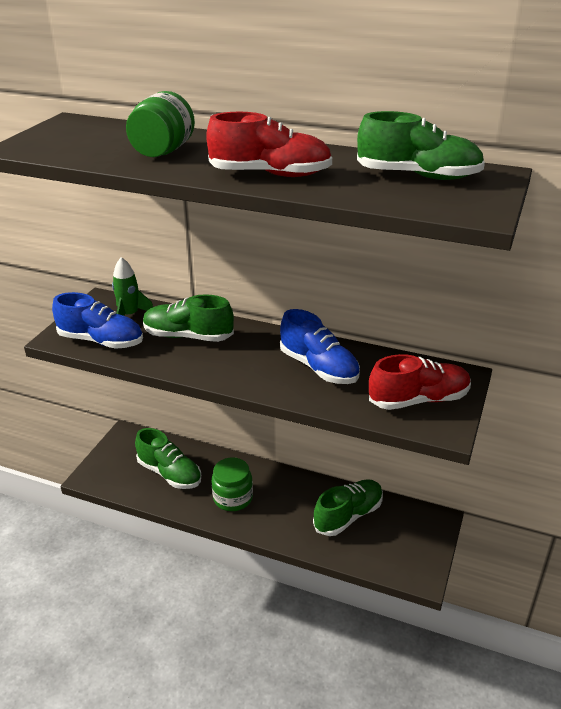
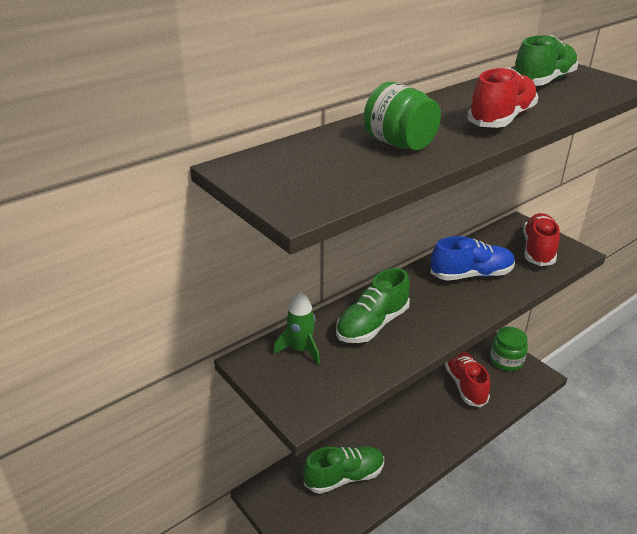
camera: 60 degrees left, 0 degrees up
blue shoe [52,292,143,349] -> none
green jar [211,457,253,511] -> green jar moved to [490,327,528,371]
green shoe [313,479,383,536] -> red shoe [445,351,490,407]

